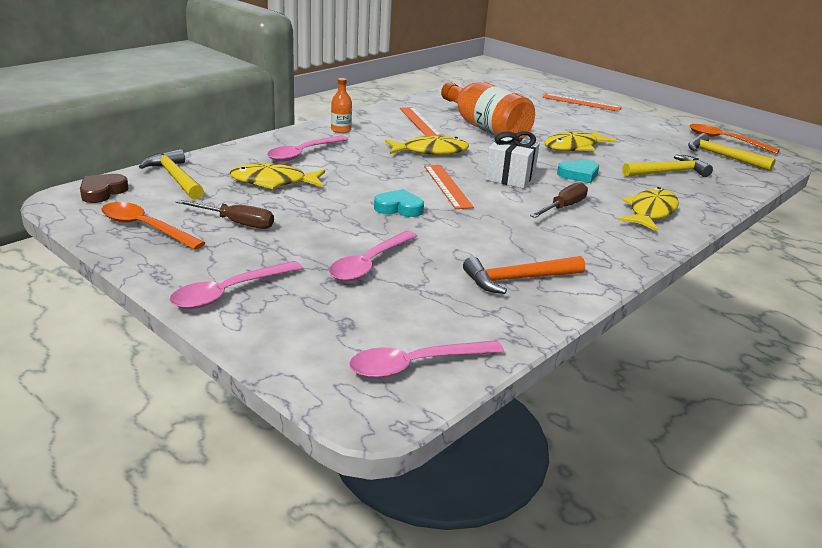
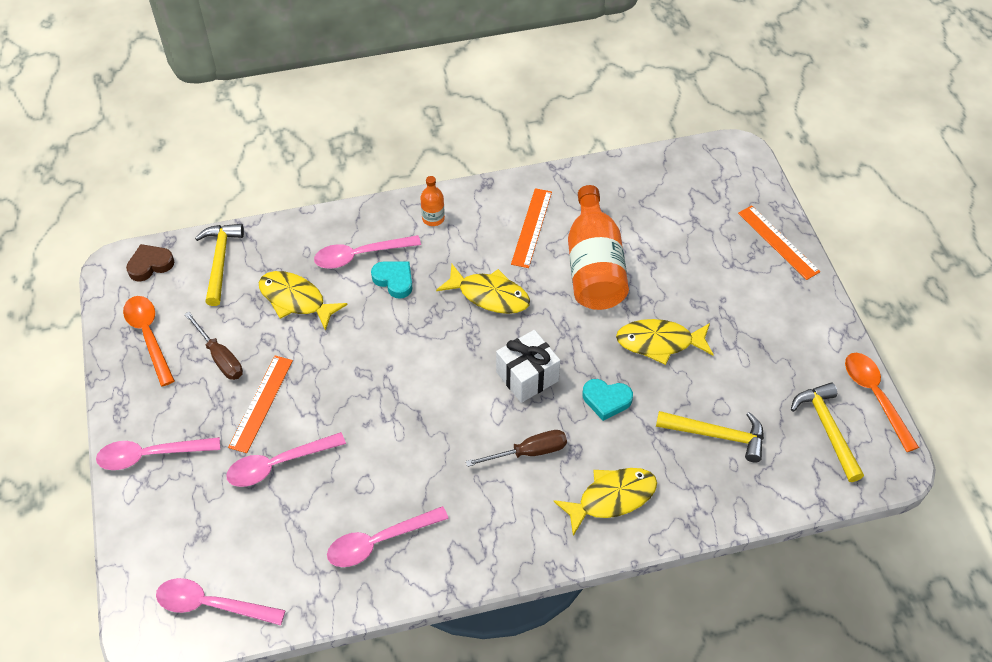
camera: 35 degrees right, 25 degrees up
turquoise heart [374,189,424,217] -> turquoise heart moved to [371,261,412,299]
orange ruler [424,165,474,209] -> orange ruler moved to [228,356,293,453]
orange hammer [463,256,585,294] -> pink spoon [327,506,449,567]

